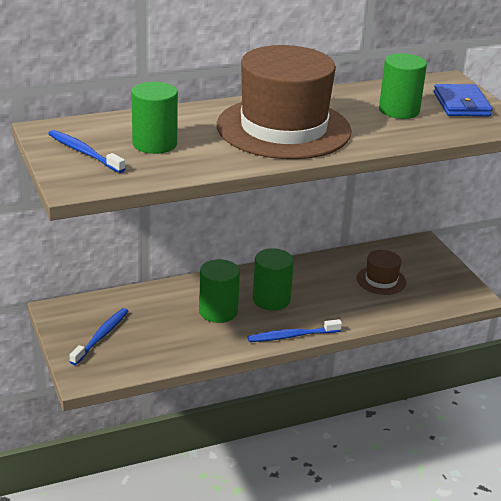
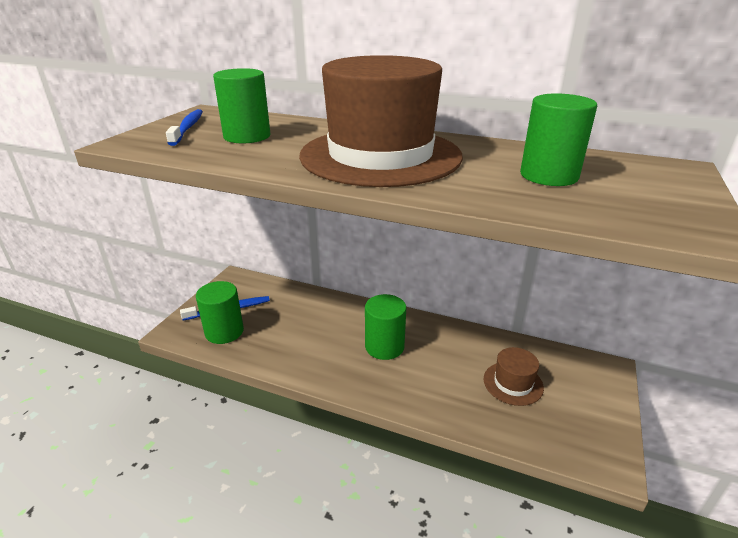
camera: 45 degrees right, 0 degrees up
green cylinder [199,259,240,323] -> green cylinder moved to [196,281,244,344]
blue toothbrush [248,319,342,342] -> none
blue wallet [434,84,492,116] -> none

